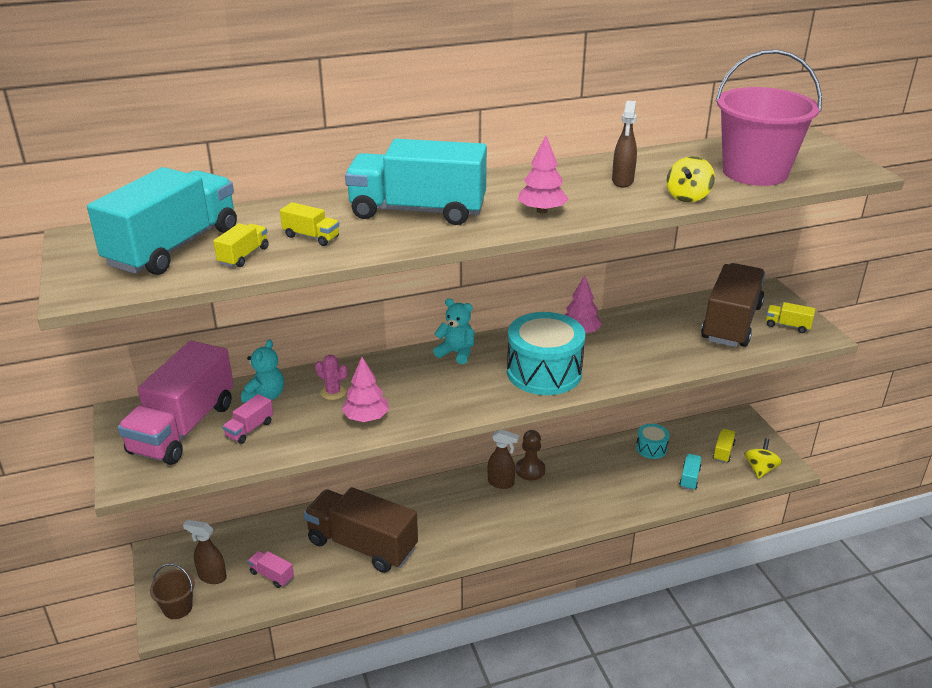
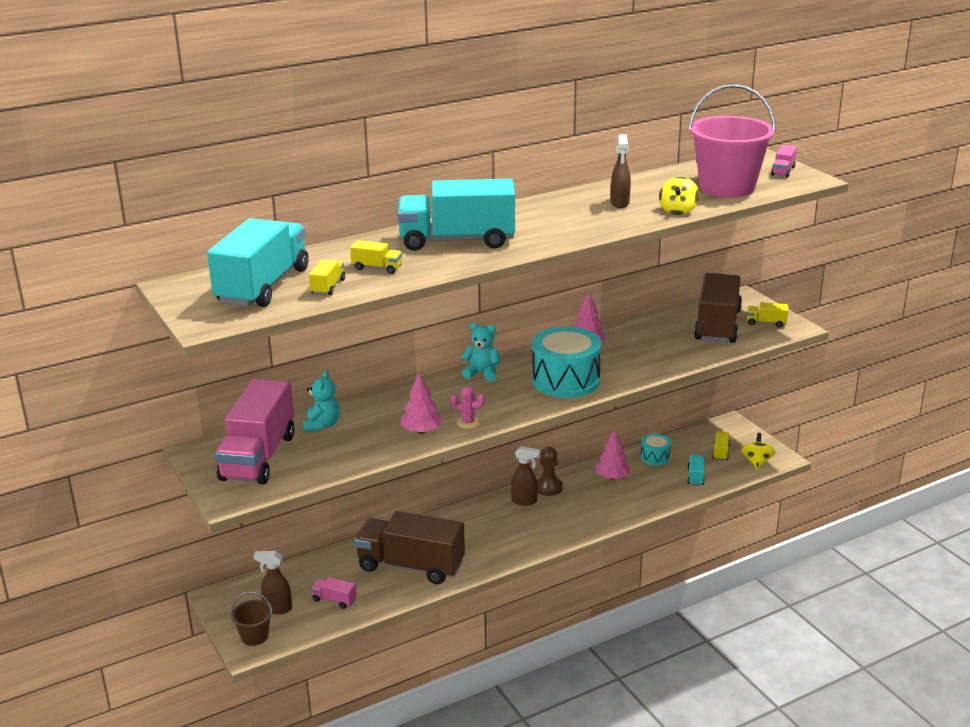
camera: 10 degrees left, 5 degrees down
pink truck [222,394,273,444] -> pink truck moved to [771,145,797,178]
pink cactus [315,355,347,400] -> pink cactus moved to [451,386,485,429]
pink tree [518,135,568,213] -> pink tree moved to [595,429,631,480]

